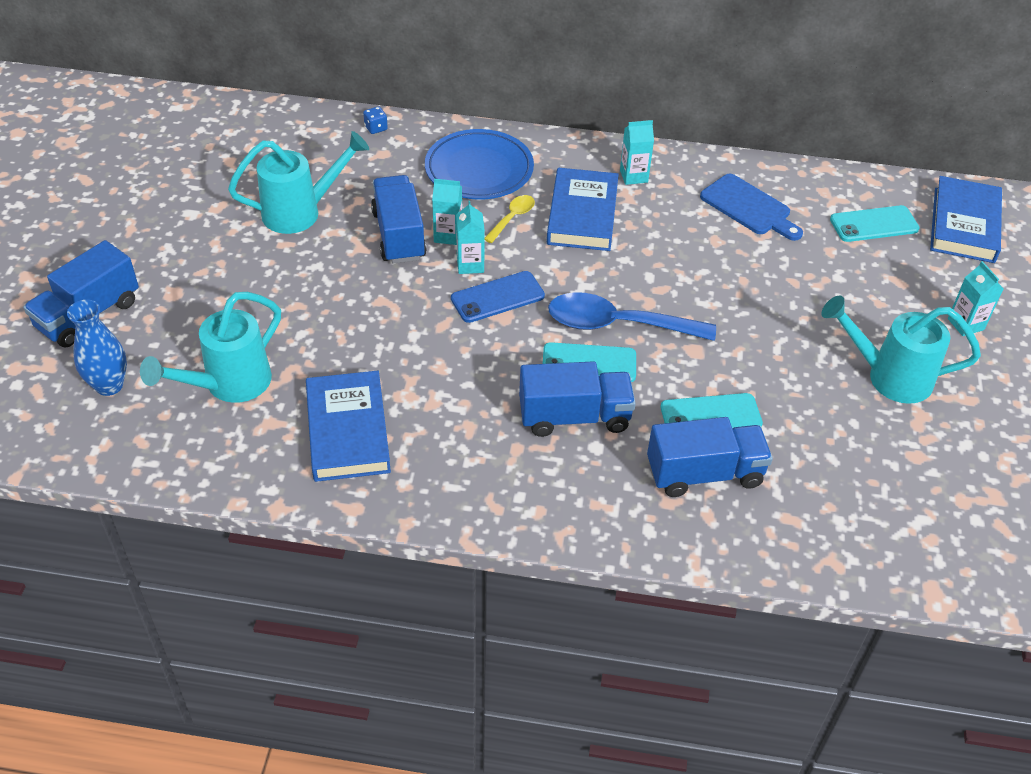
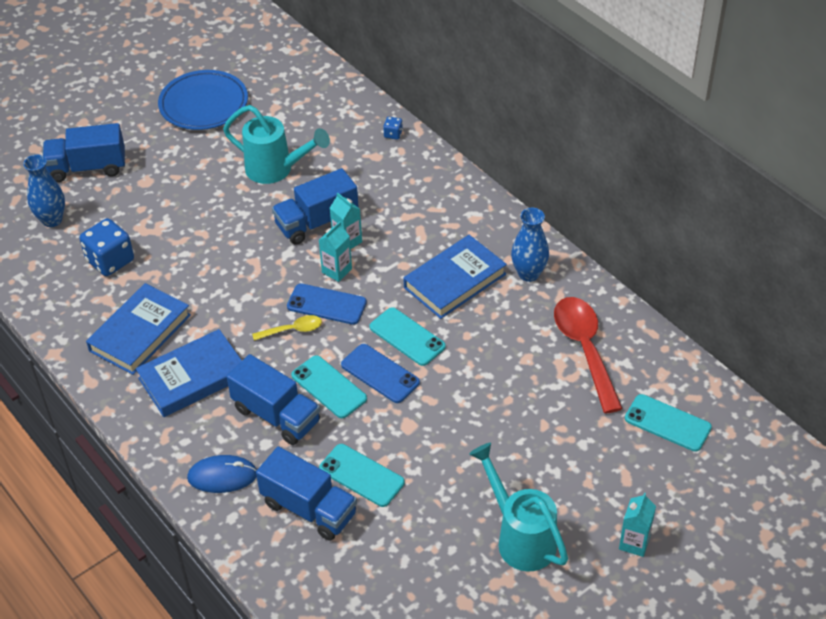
camera: 45 degrees right, 0 degrees up
turquoise watering can [140,292,281,403] -> blue dice [79,218,134,276]
blue truck [371,175,427,263] -> blue truck turned 150 degrees counterclockwise [272,168,359,245]
blue plate [425,129,534,200] -> blue plate moved to [158,70,248,130]
yellow spoon [485,195,535,243] -> yellow spoon moved to [252,315,322,341]
blue spoon [548,292,716,341] -> blue phone [341,344,420,403]
turquoise carton [620,120,654,185] -> blue vase [511,208,549,282]
blue cutting board [700,174,803,241] -> red spoon [554,297,623,414]
blue book [930,176,1002,263] -> blue book moved to [136,329,242,417]
none -> blue mouse [187,455,257,493]
none -> turquoise phone [369,307,446,366]

